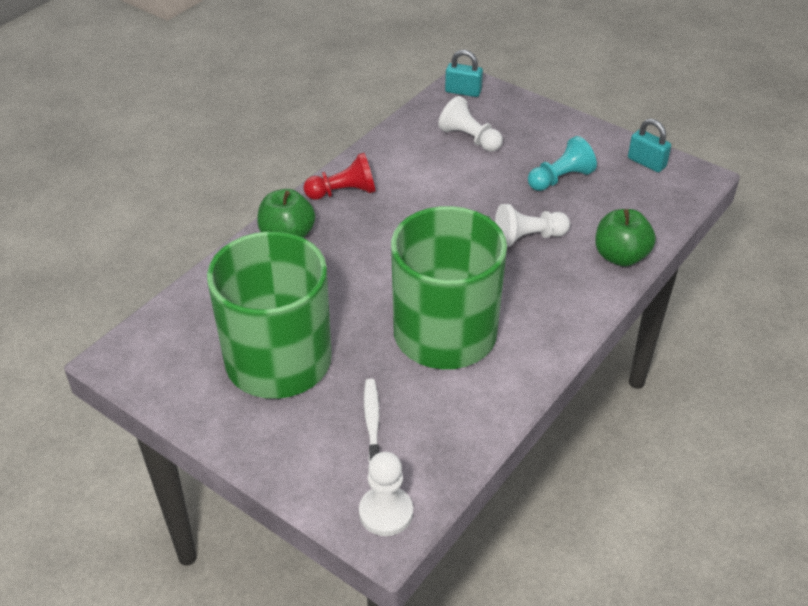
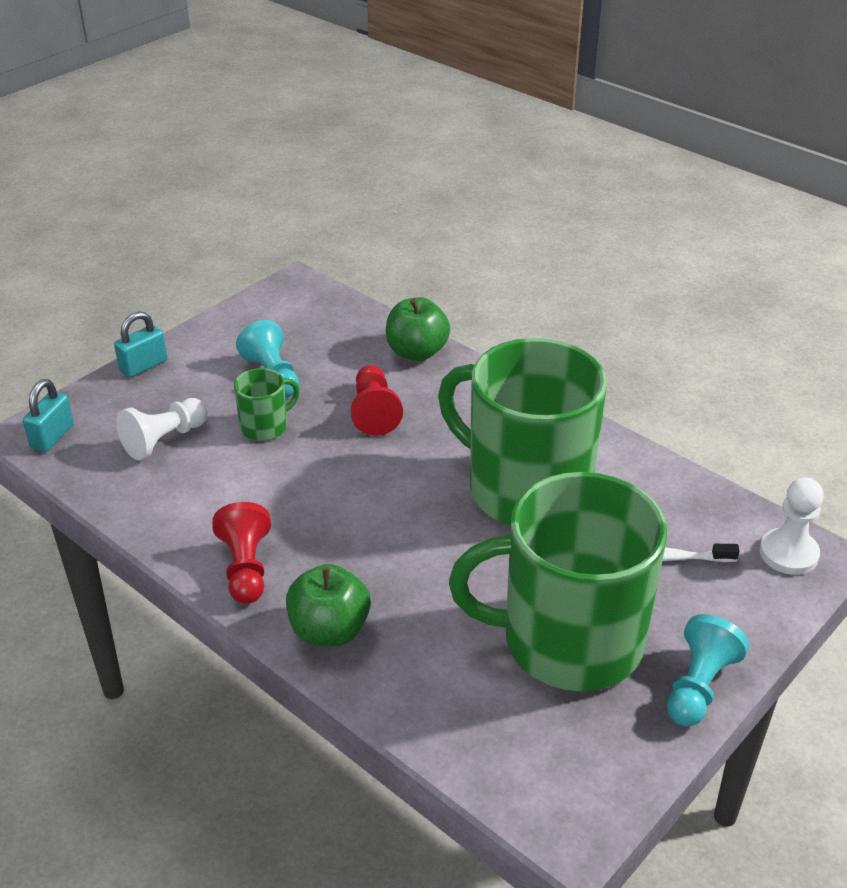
camera: 85 degrees left, 5 degrees down
white pawn [495,204,570,247] -> red pawn [351,365,403,436]
turquoise padlock [628,119,671,172] -> turquoise padlock moved to [114,311,167,378]
none -> green mug [234,368,300,441]
none -> turquoise pawn [666,614,749,726]

